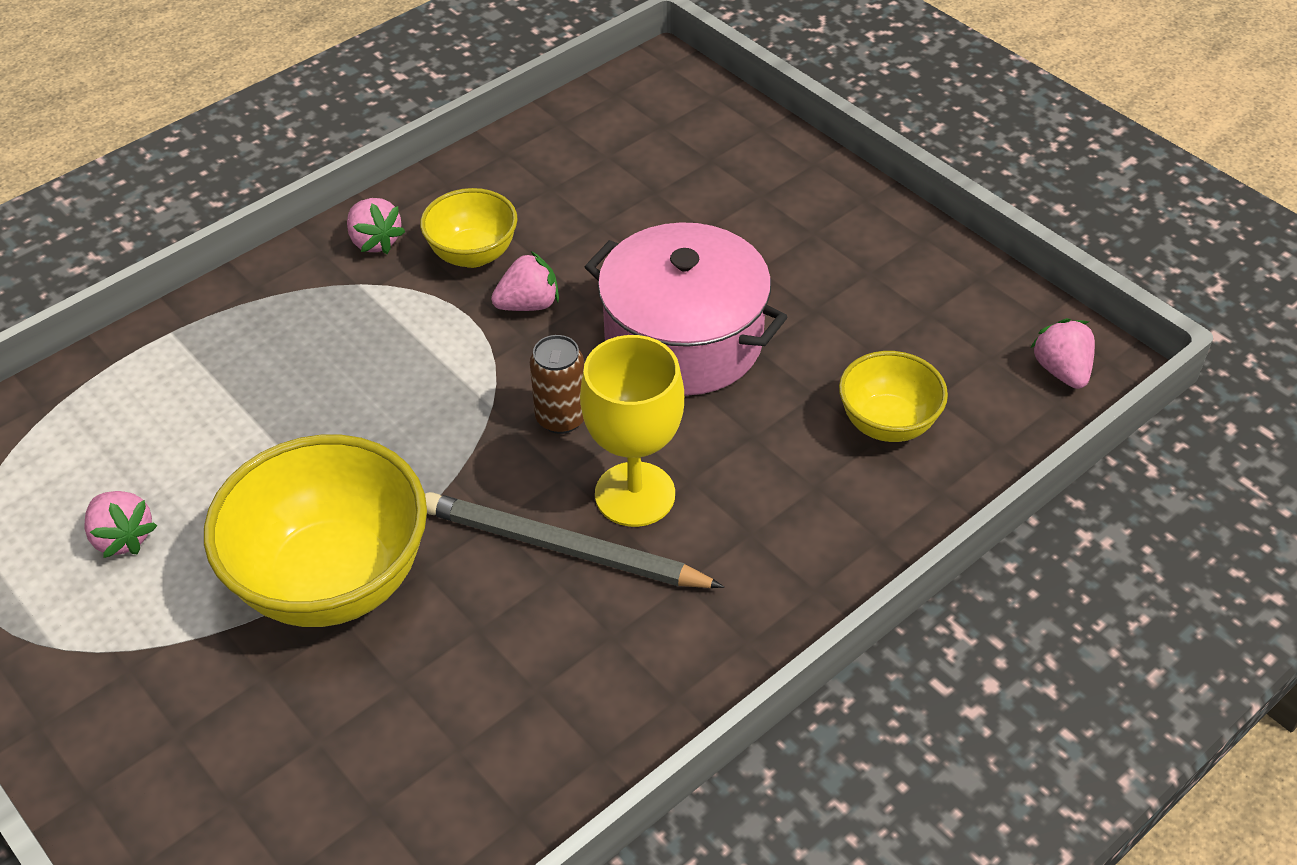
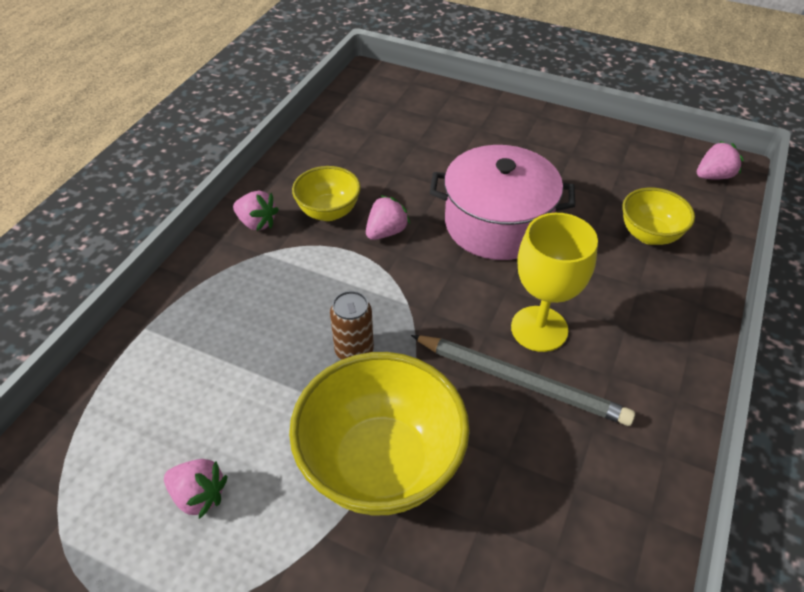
camera: 25 degrees left, 0 degrees up
grey pencil [425,492,724,588] -> grey pencil turned 150 degrees counterclockwise [411,335,635,426]
brown can [530,335,584,434] -> brown can moved to [330,291,374,360]
pink strawberry [1030,318,1095,389] -> pink strawberry turned 105 degrees clockwise [697,141,744,180]

